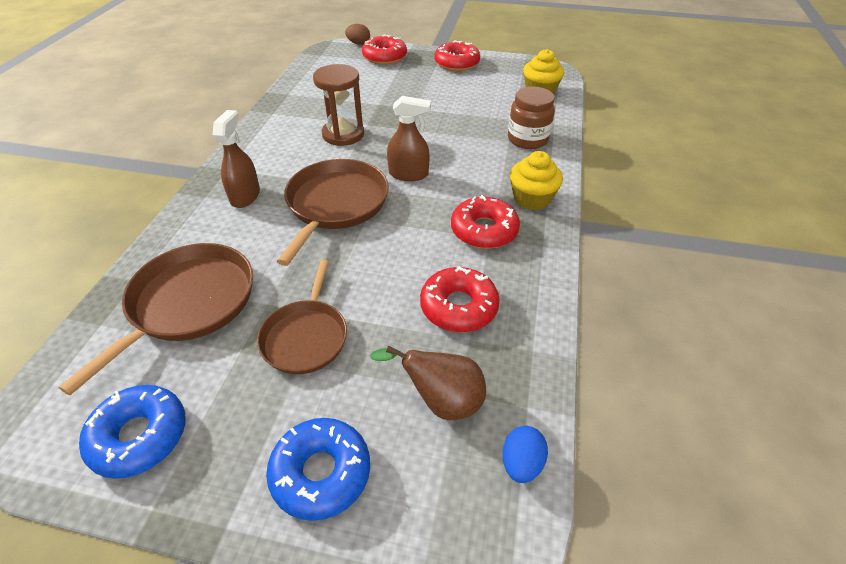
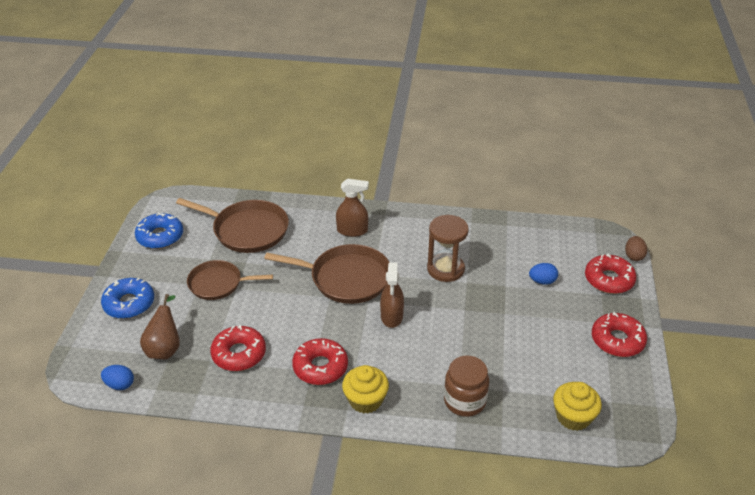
camera: 85 degrees right, 5 degrees down
none -> blue egg [529,263,558,285]

